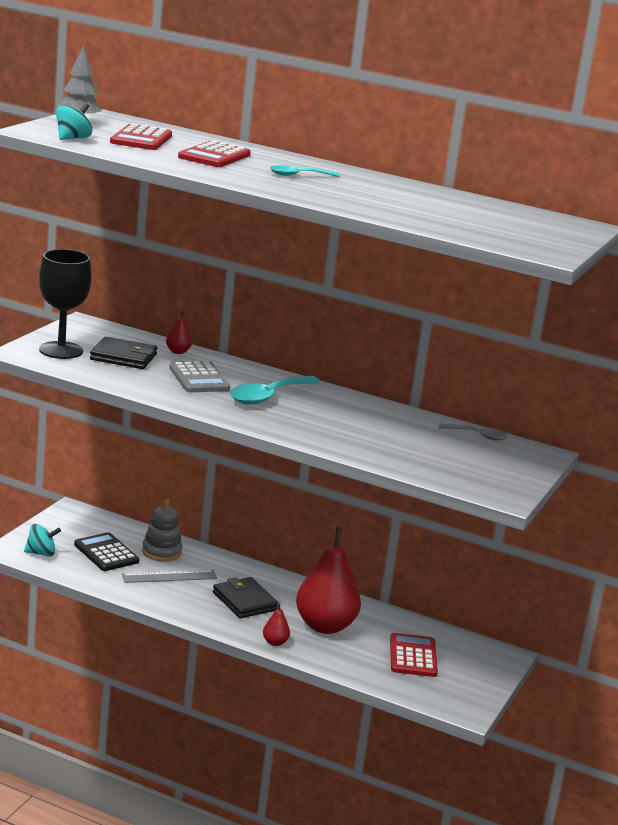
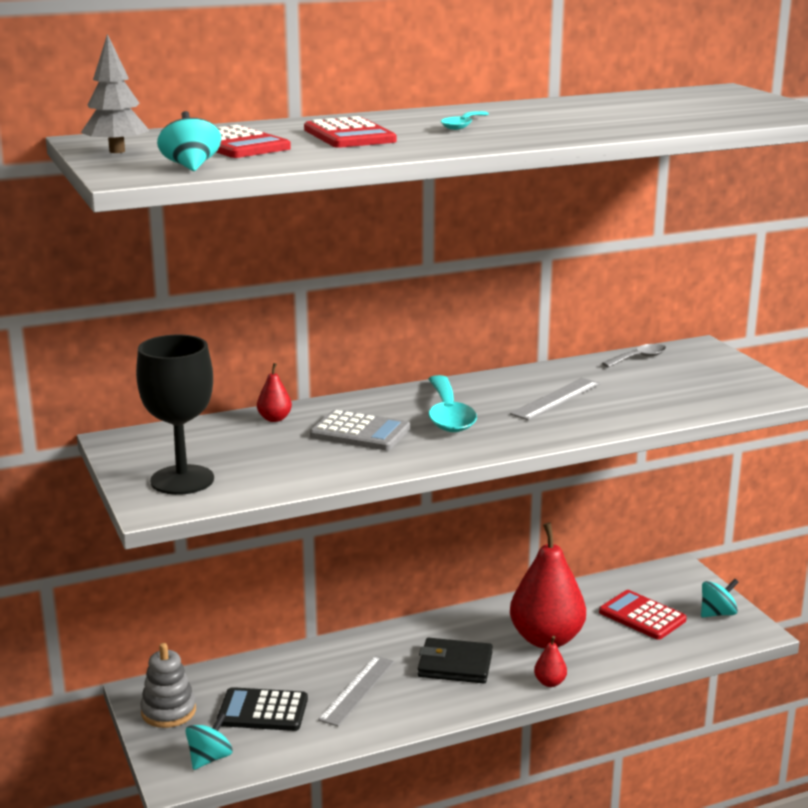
camera: 45 degrees left, 0 degrees up
black wallet [90,337,157,369] -> none
grey stacking toy [142,499,183,562] -> grey stacking toy moved to [140,643,196,728]
none -> grey ruler [510,378,600,420]
none -> turquoise spinning top [701,579,739,617]

